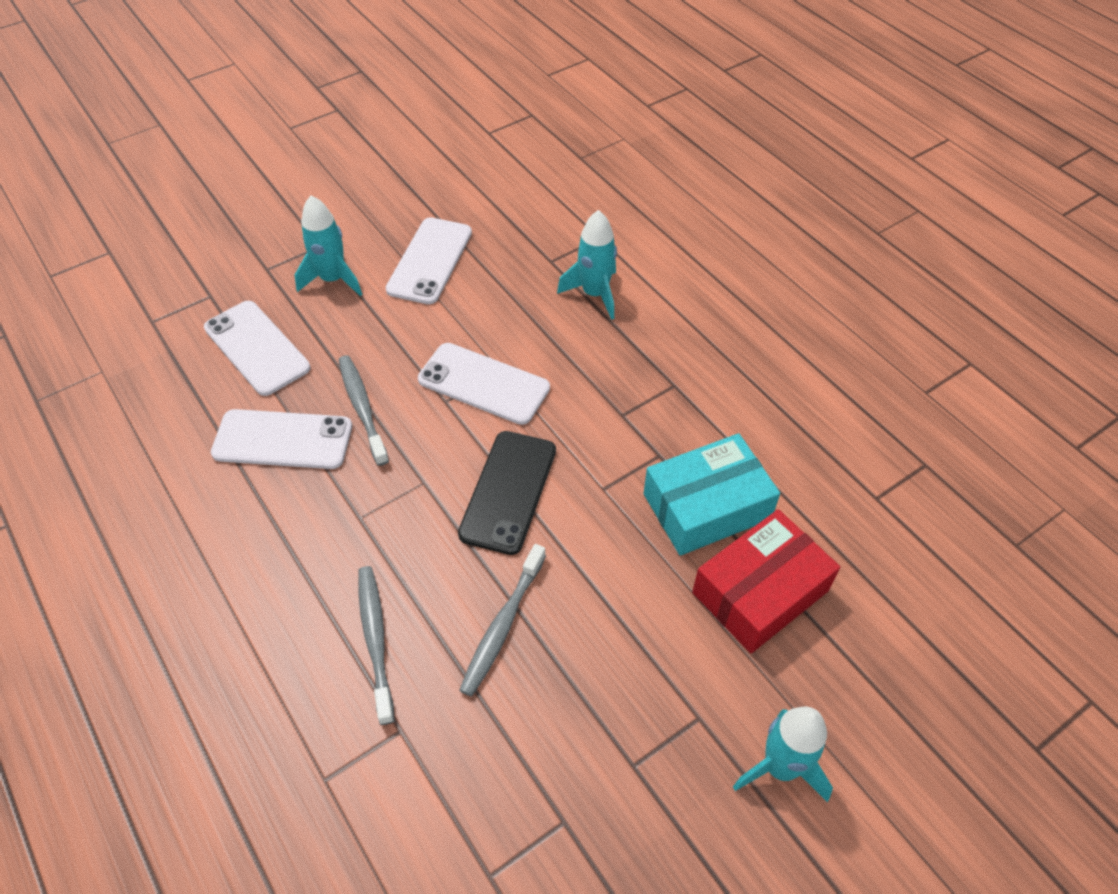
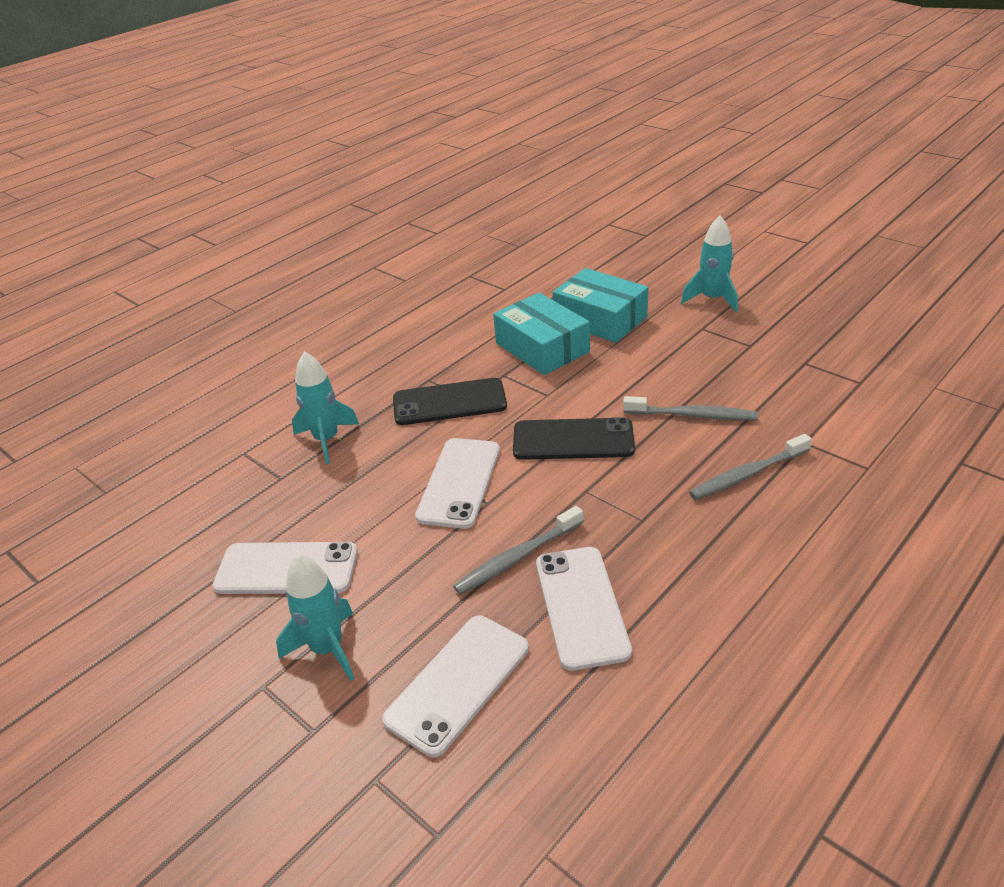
camera: 100 degrees left, 15 degrees down
red box [692,509,840,653] -> turquoise box [553,268,648,343]
none -> black phone [393,378,507,425]

